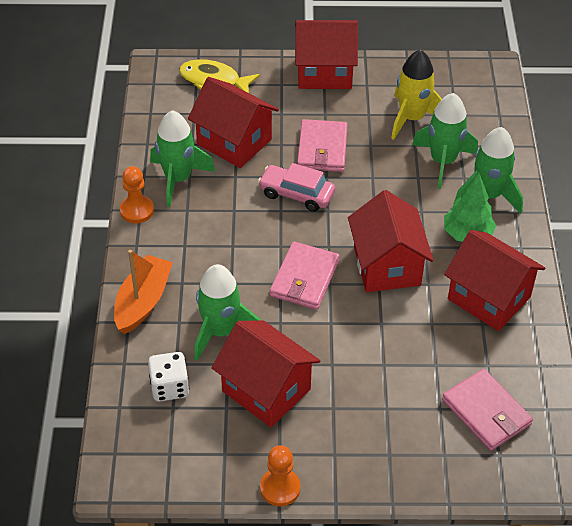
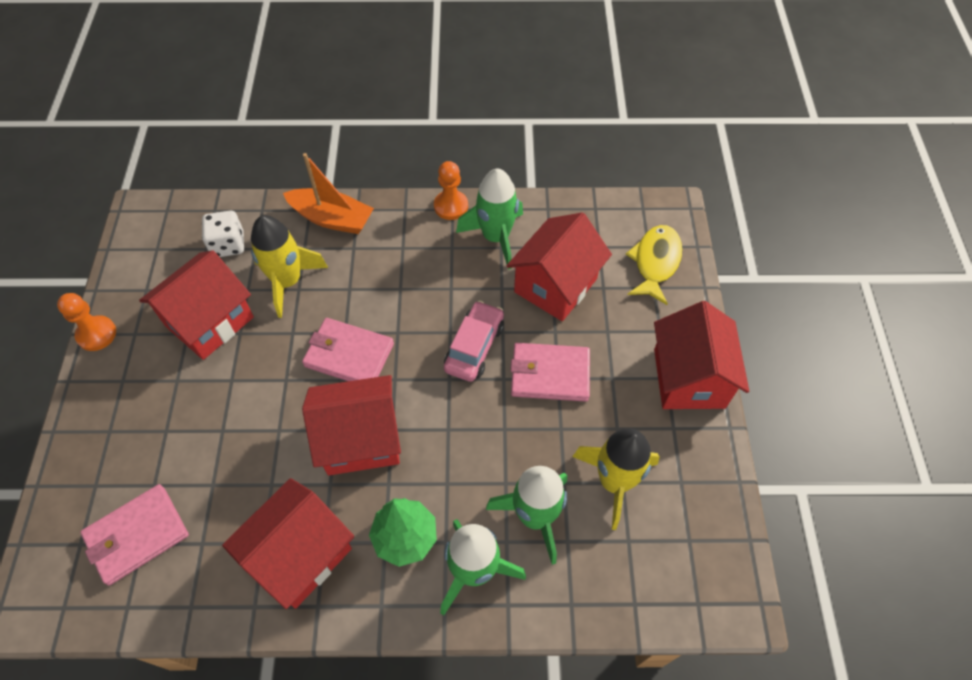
camera: 90 degrees right, 10 degrees up
green rocket [194,264,260,361] -> yellow rocket [251,215,328,318]

